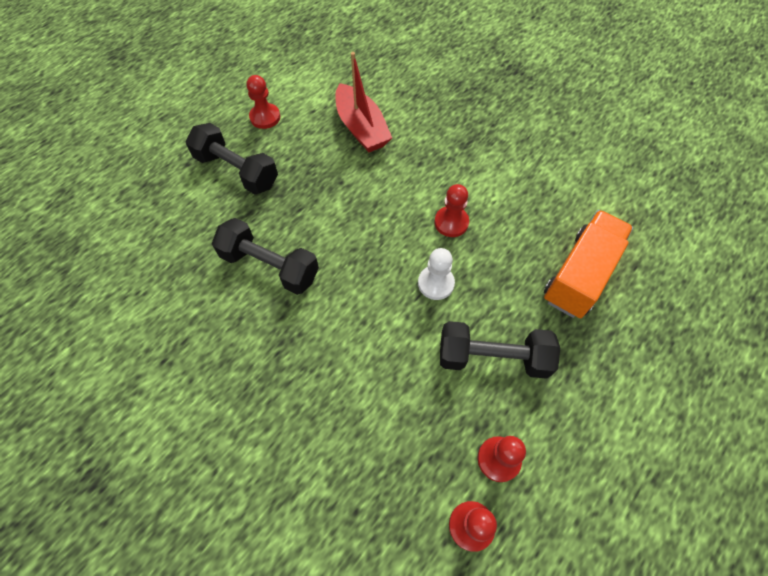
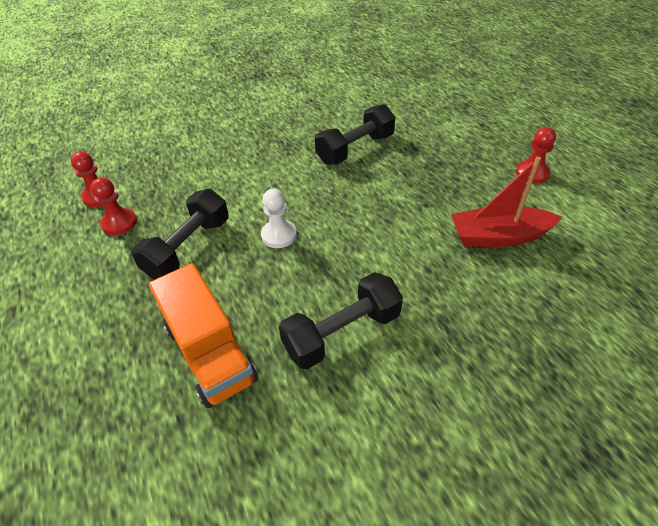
camera: 115 degrees right, 15 degrees down
black dumbbell [186,123,278,195] -> black dumbbell moved to [279,272,403,369]
red pawn [435,184,469,237] -> none

